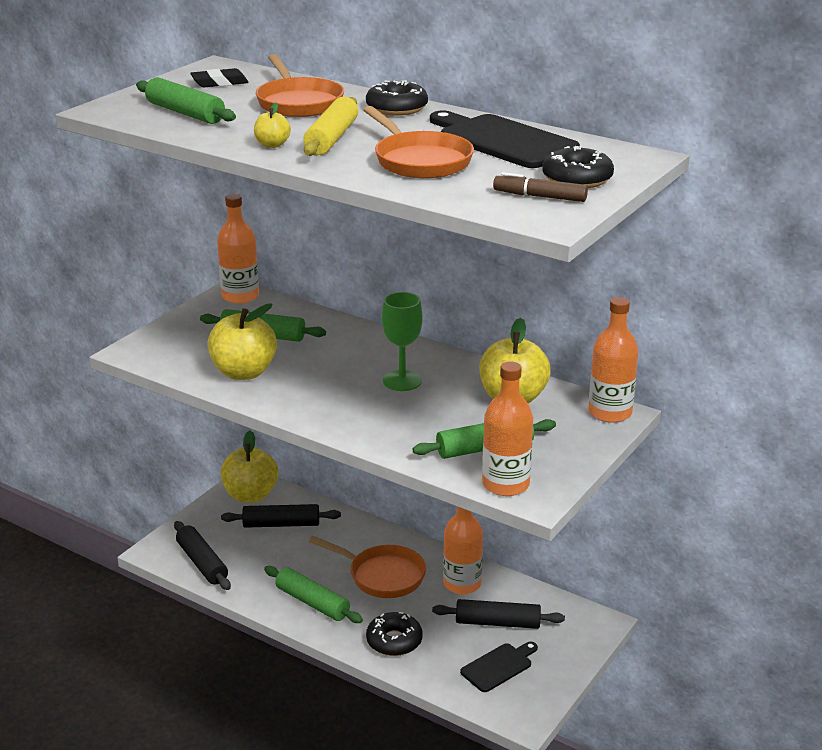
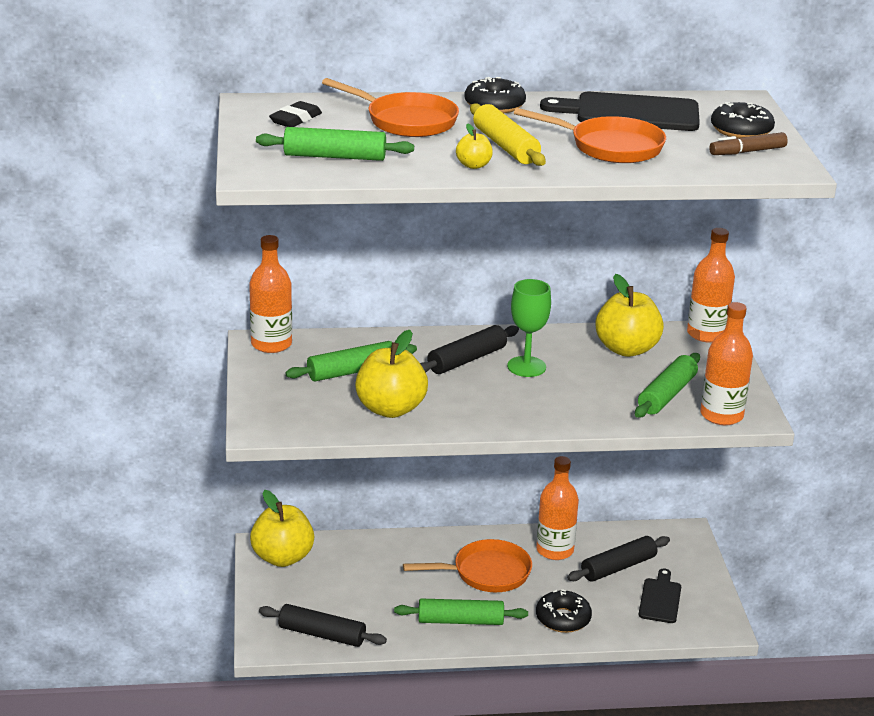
camera: 40 degrees left, 0 degrees up
black rolling pin [221,504,341,528] -> black rolling pin moved to [420,325,519,374]

